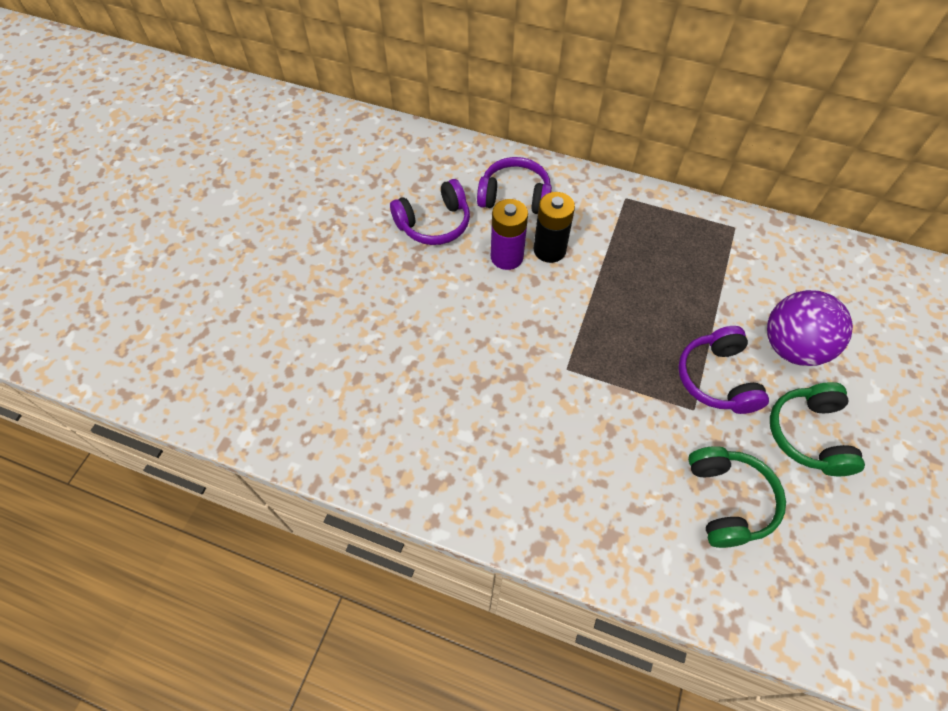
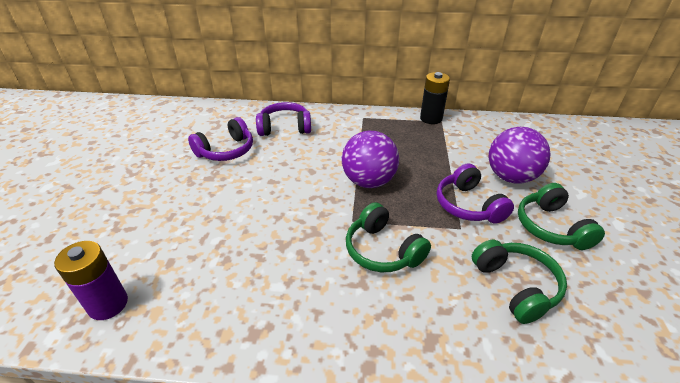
camera: 15 degrees left, 20 degrees down
purple battery [491,199,528,270] -> purple battery moved to [54,241,128,320]
black battery [534,192,575,263] -> black battery moved to [420,72,450,124]
none -> purple ball [342,131,399,188]
none -> green headphones [346,202,431,272]

